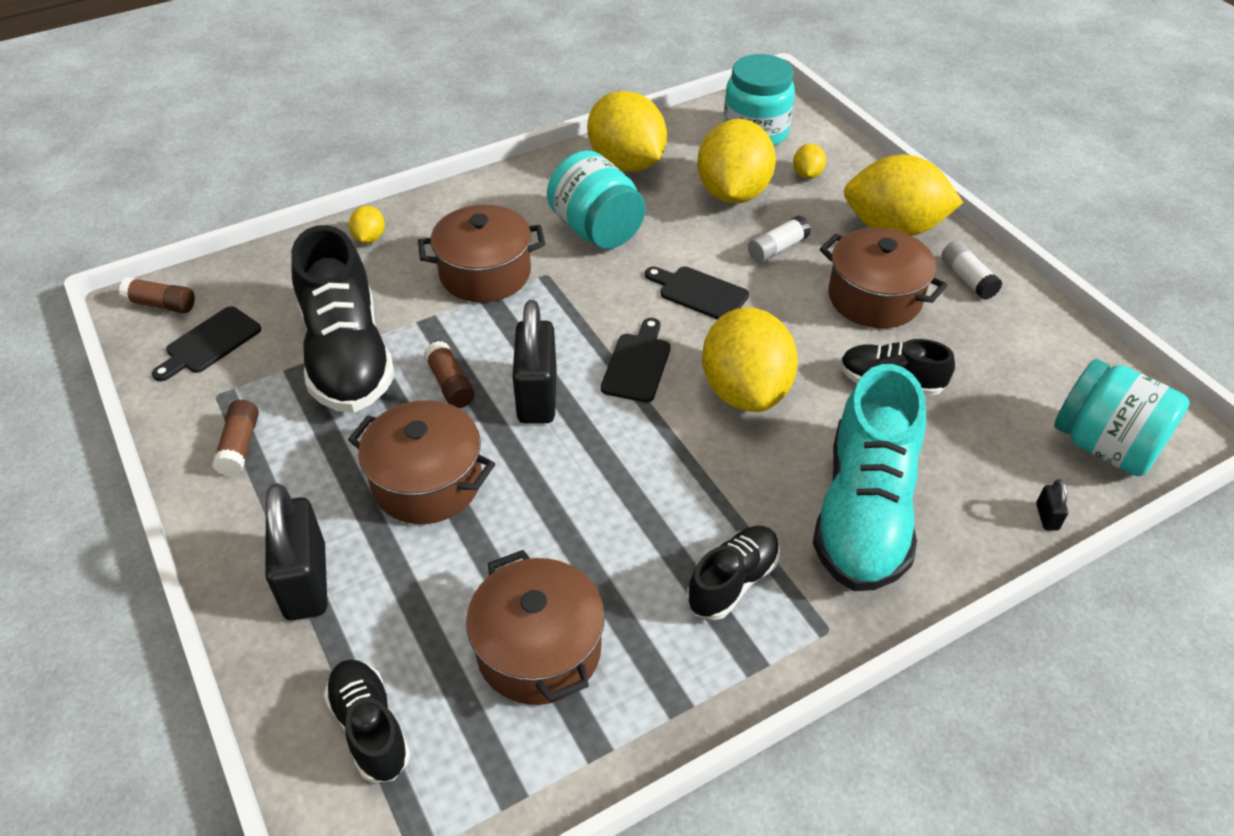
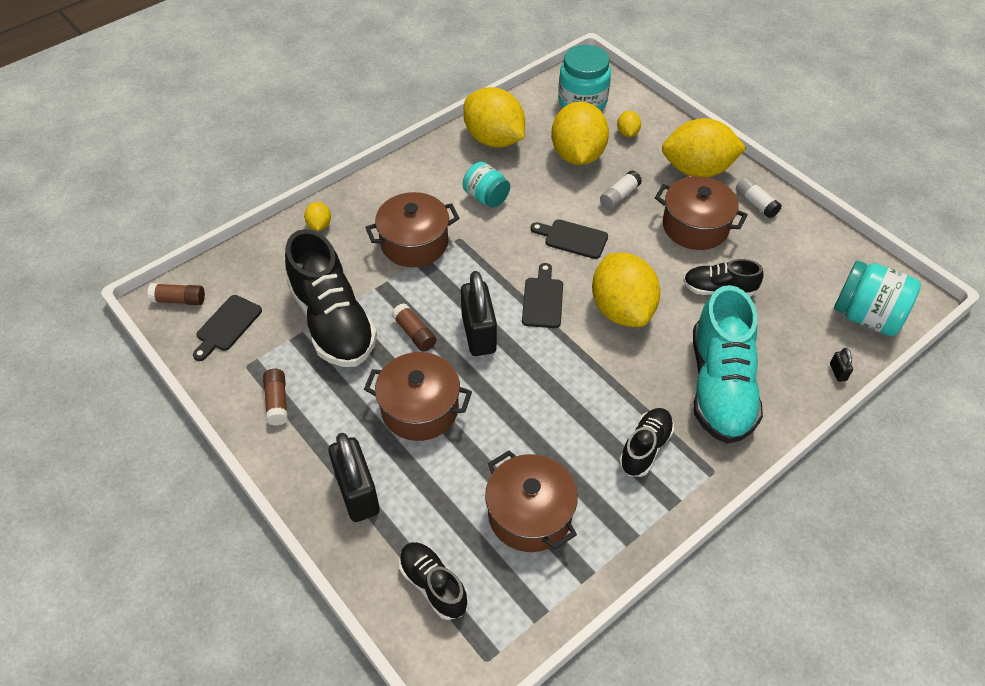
camera: 10 degrees left, 5 degrees up
turquoise jar [547,150,646,249] -> turquoise jar [463,162,510,208], size x0.64

